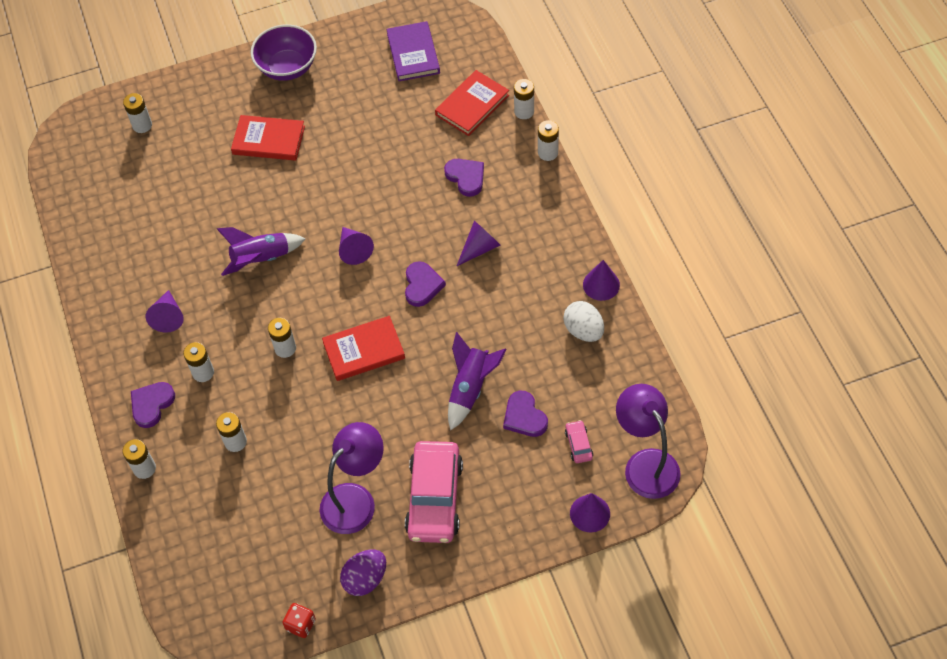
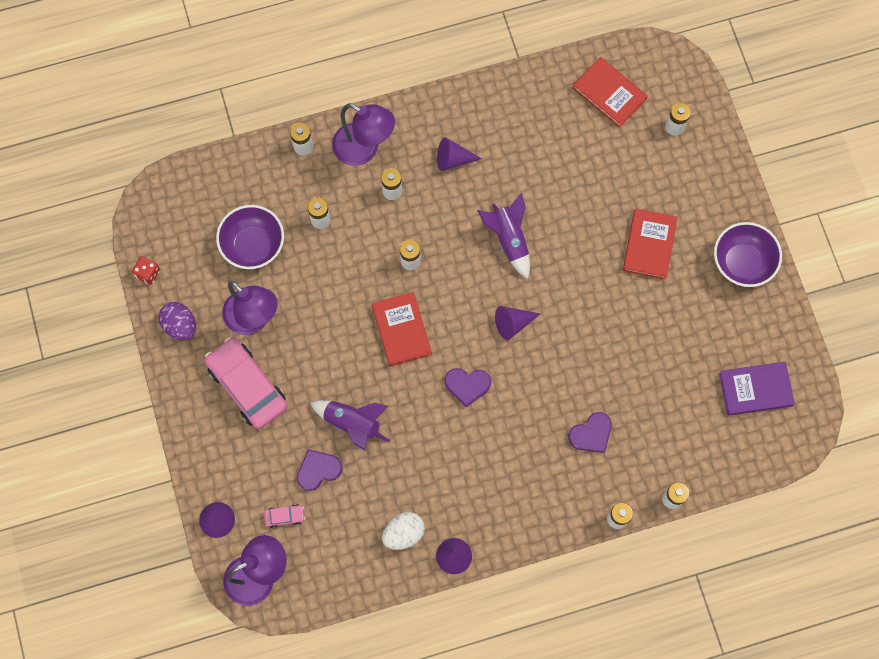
camera: 90 degrees right, 15 degrees up
purple heart [131,382,175,428] -> purple lamp [332,103,395,166]
pink car [405,441,463,543] -> pink car turned 45 degrees clockwise [205,337,287,429]
red book [435,70,509,136] -> red book moved to [573,57,648,128]
purple cone [457,221,501,266] -> none
none -> purple bowl [216,205,284,269]

